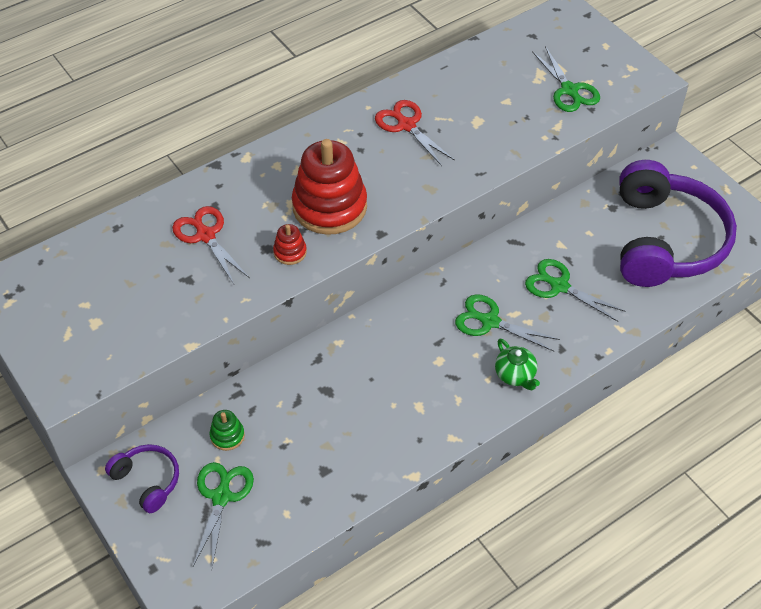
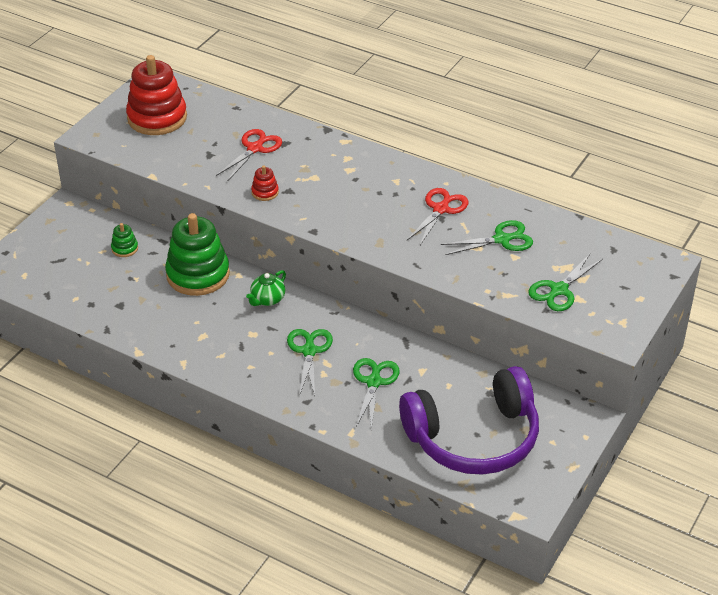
camera: 65 degrees right, 10 degrees down
purple headphones [105,444,179,513] -> none
green scissors [193,462,254,567] -> green scissors moved to [441,220,533,255]
red stacking toy [292,139,367,235] -> red stacking toy moved to [126,55,187,135]
green teapot [495,338,540,391] -> green teapot moved to [246,270,286,306]
none -> green stacking toy [165,213,230,296]

